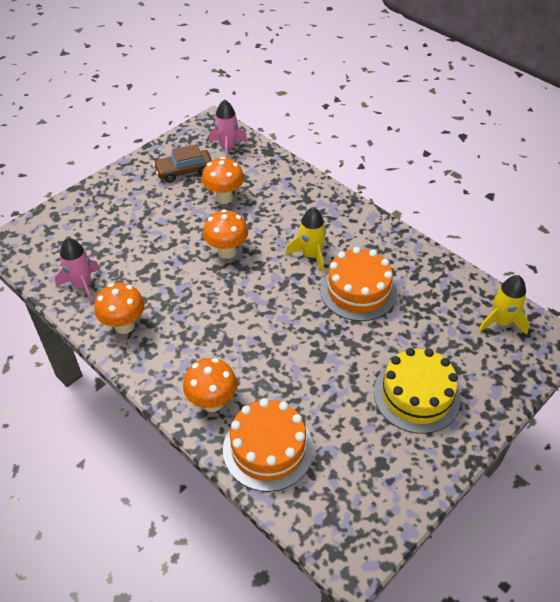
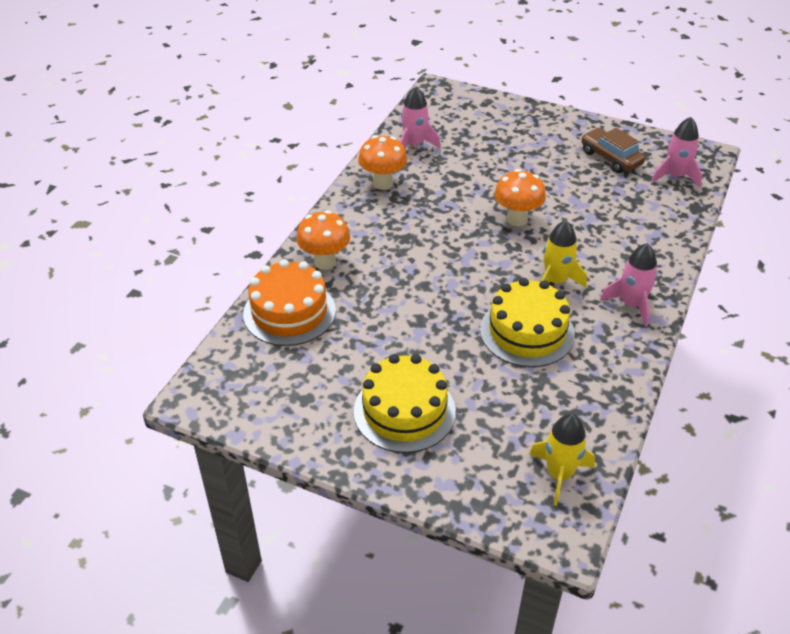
camera: 70 degrees right, 5 degrees down
orange mushroom [202,157,244,204] -> none
orange cake [320,247,397,321] -> yellow cake [480,278,575,367]
none -> pink rocket [600,243,658,327]

